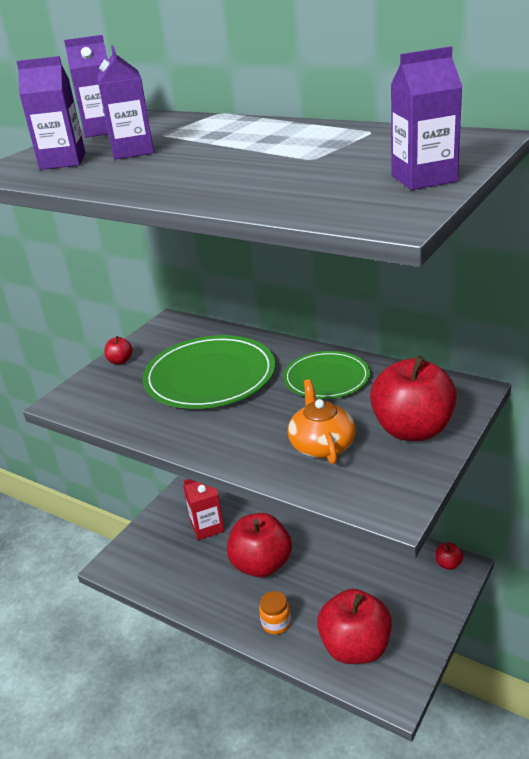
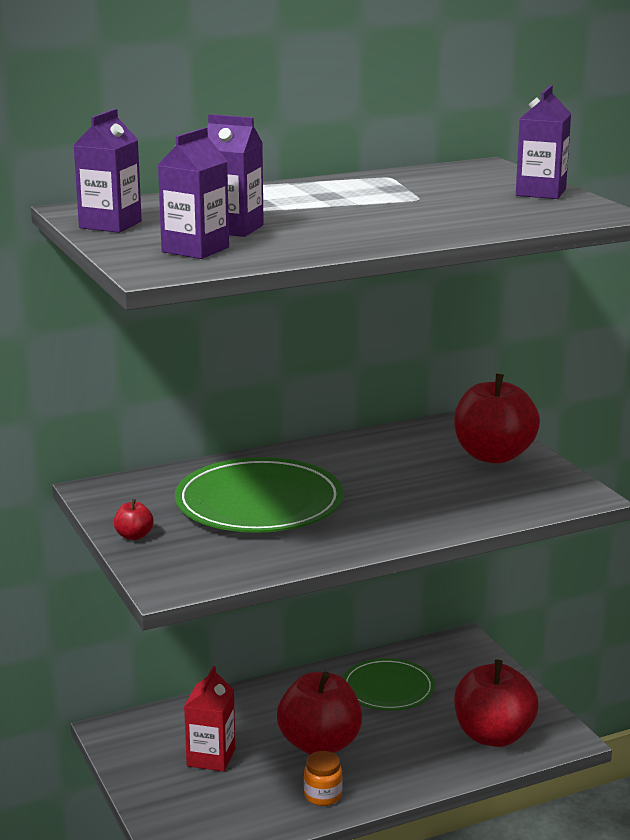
camera: 60 degrees left, 10 degrees down
orange jar [259,591,291,635] -> orange jar moved to [304,751,343,806]
green plate [283,351,370,399] -> green plate moved to [343,658,435,711]
orange teapot [288,379,356,464] -> none
red apple [435,542,463,570] -> none

